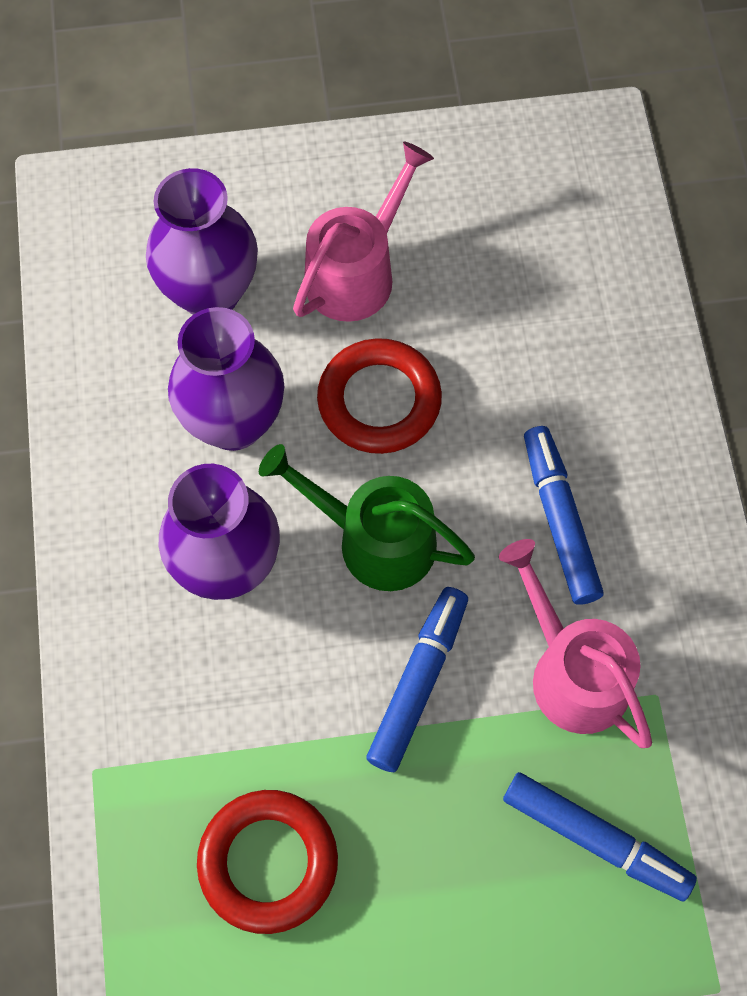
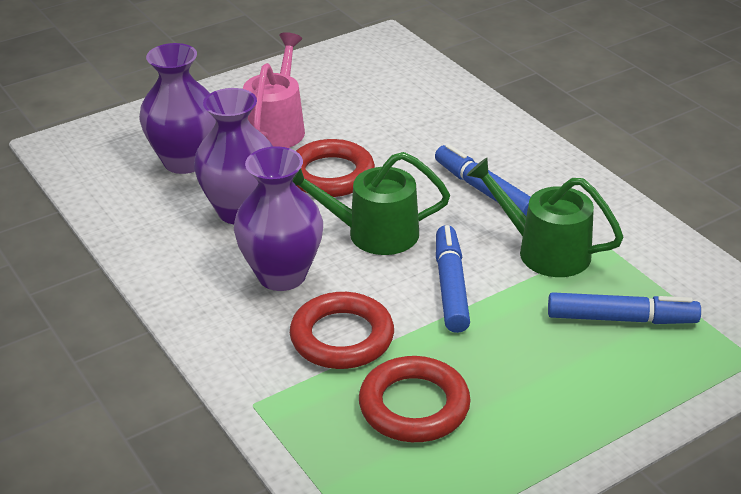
camera: 25 degrees left, 30 degrees down
pink watering can [499,539,652,748] -> green watering can [467,158,624,277]
none -> red ring [290,292,394,369]

